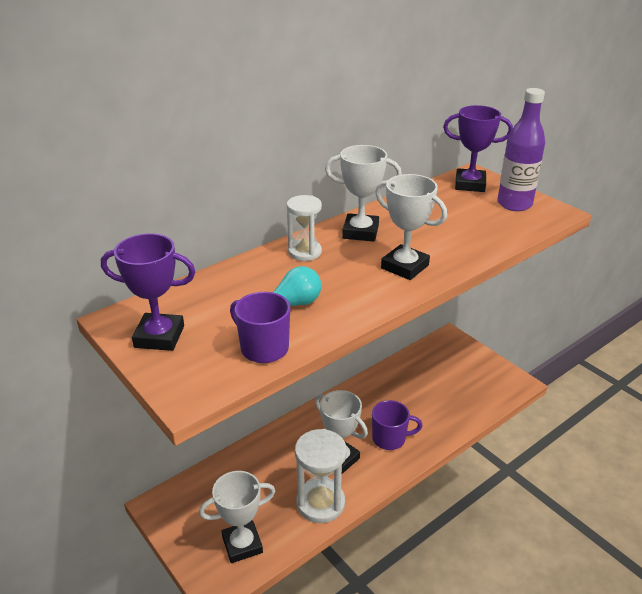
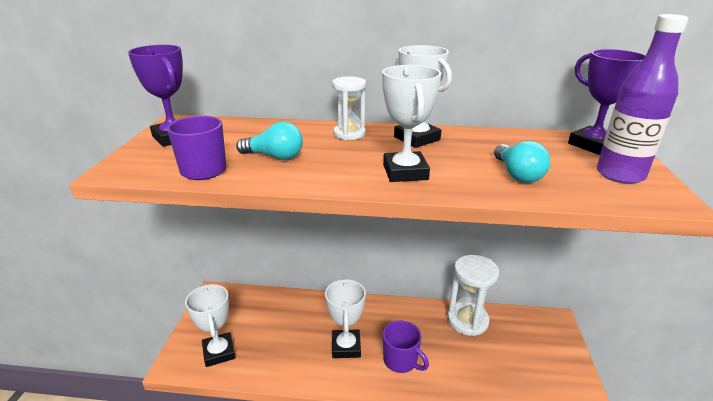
camera: 45 degrees right, 5 degrees down
white trophy [199,471,275,563] -> white trophy turned 45 degrees clockwise [185,284,235,367]
white hourglass [295,429,347,523] -> white hourglass moved to [447,255,499,336]
none -> turquoise light bulb [494,141,550,183]

